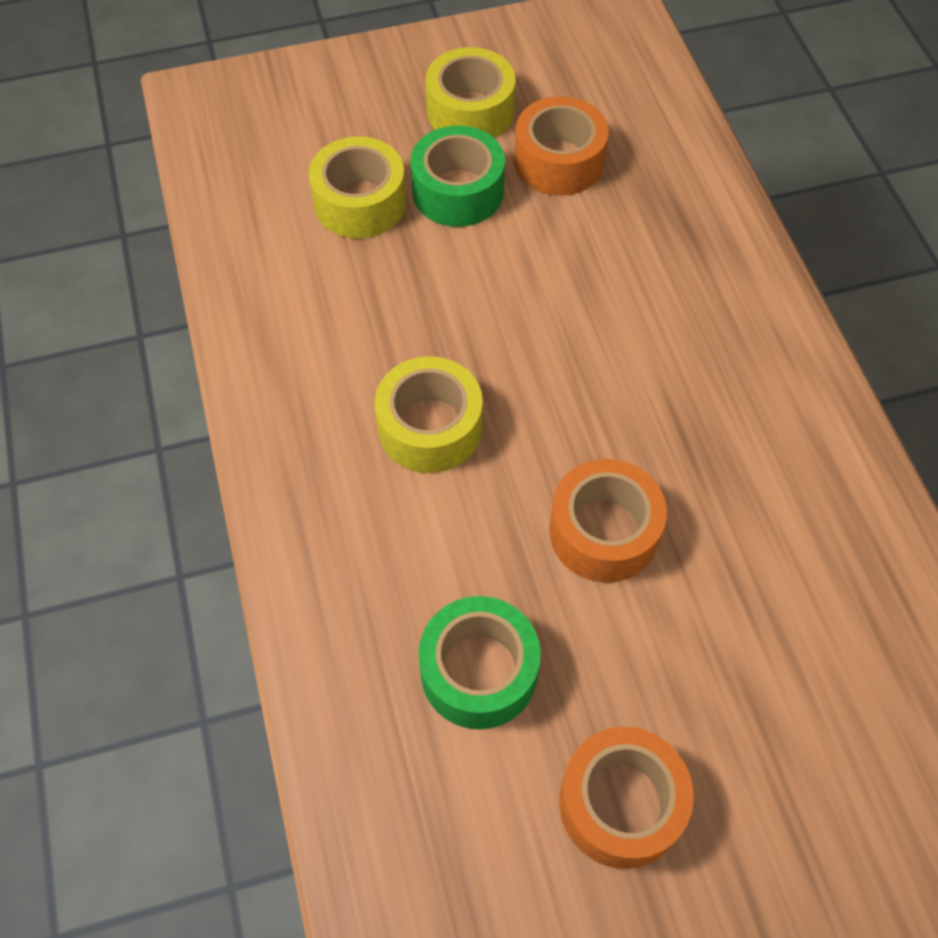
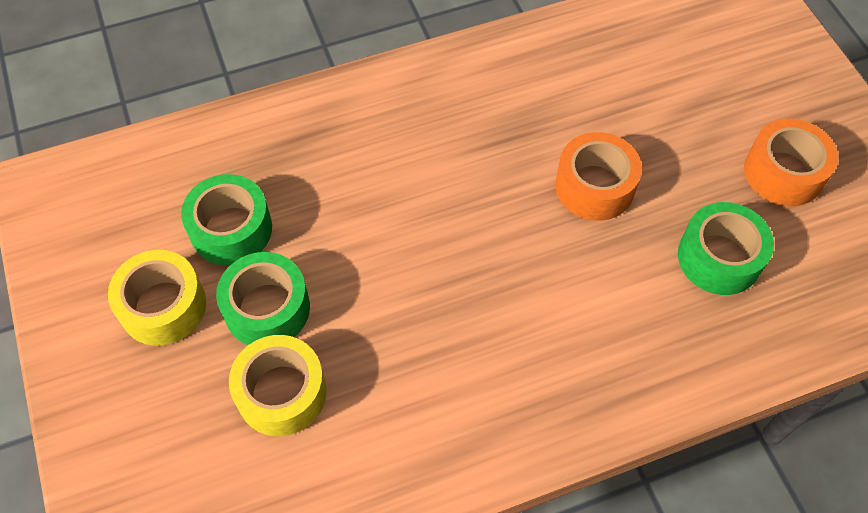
camera: 95 degrees left, 0 degrees up
yellow tape [375,356,483,473] -> none
orange tape [514,96,609,196] -> green tape [181,174,272,265]

